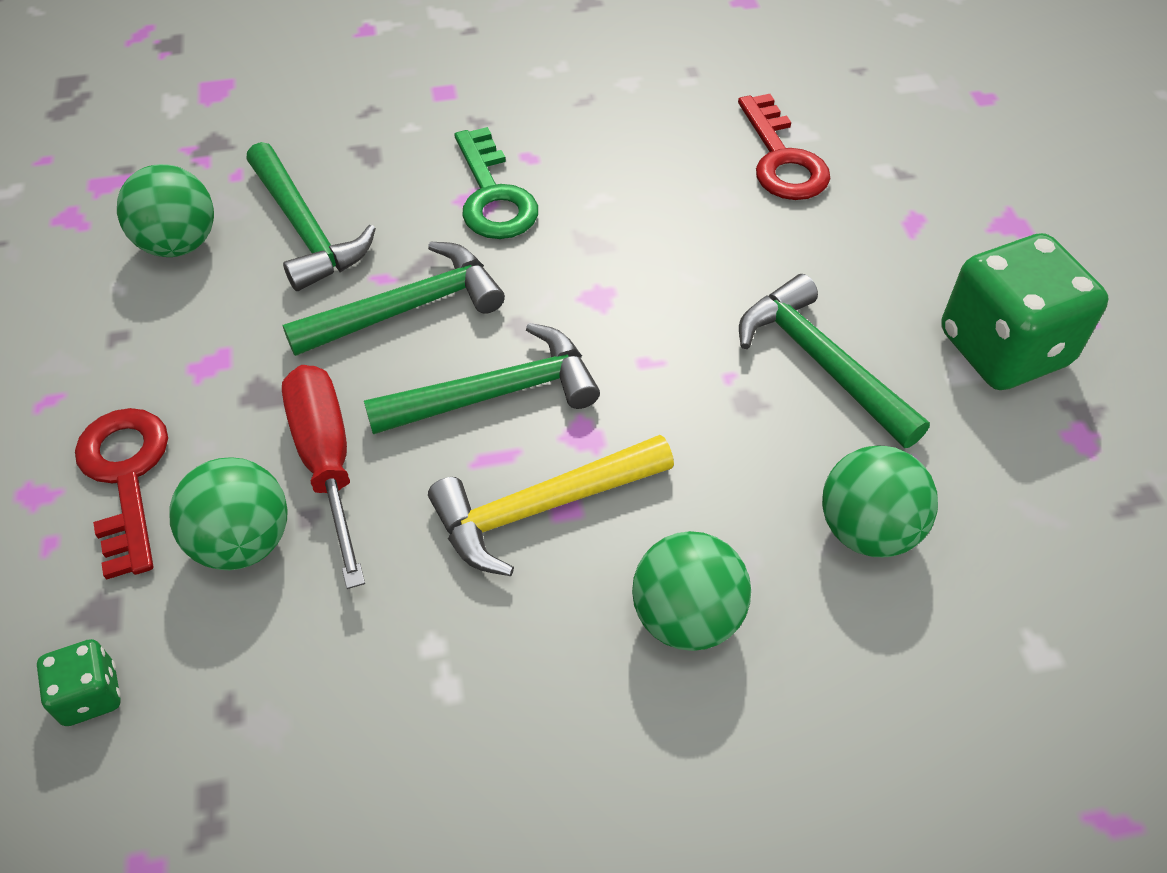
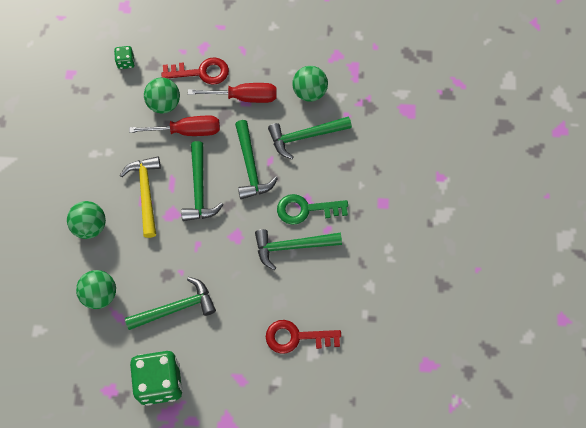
camera: 105 degrees right, 15 degrees up
none -> red screwdriver [188,83,277,103]
none -> green hammer [255,229,342,270]

